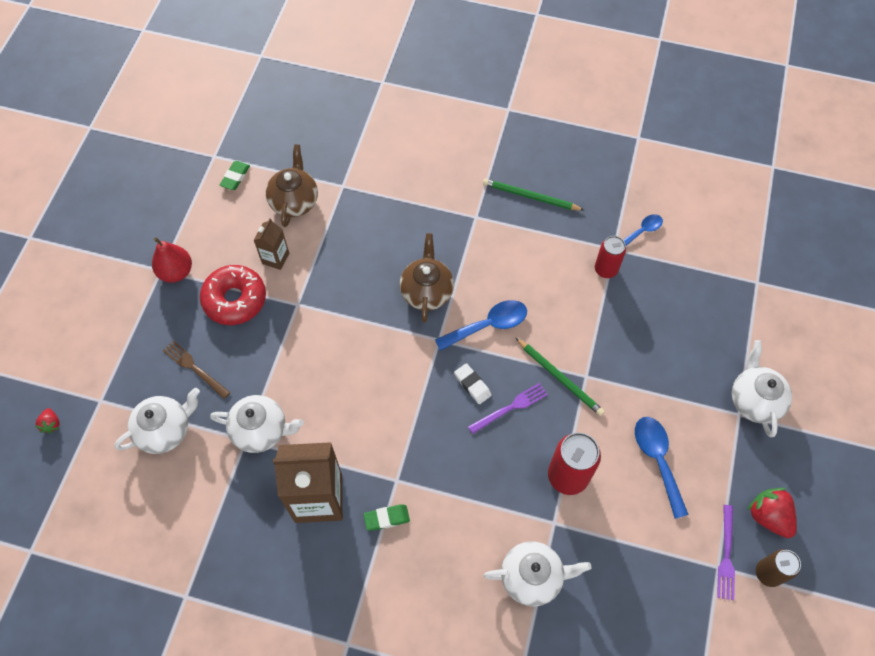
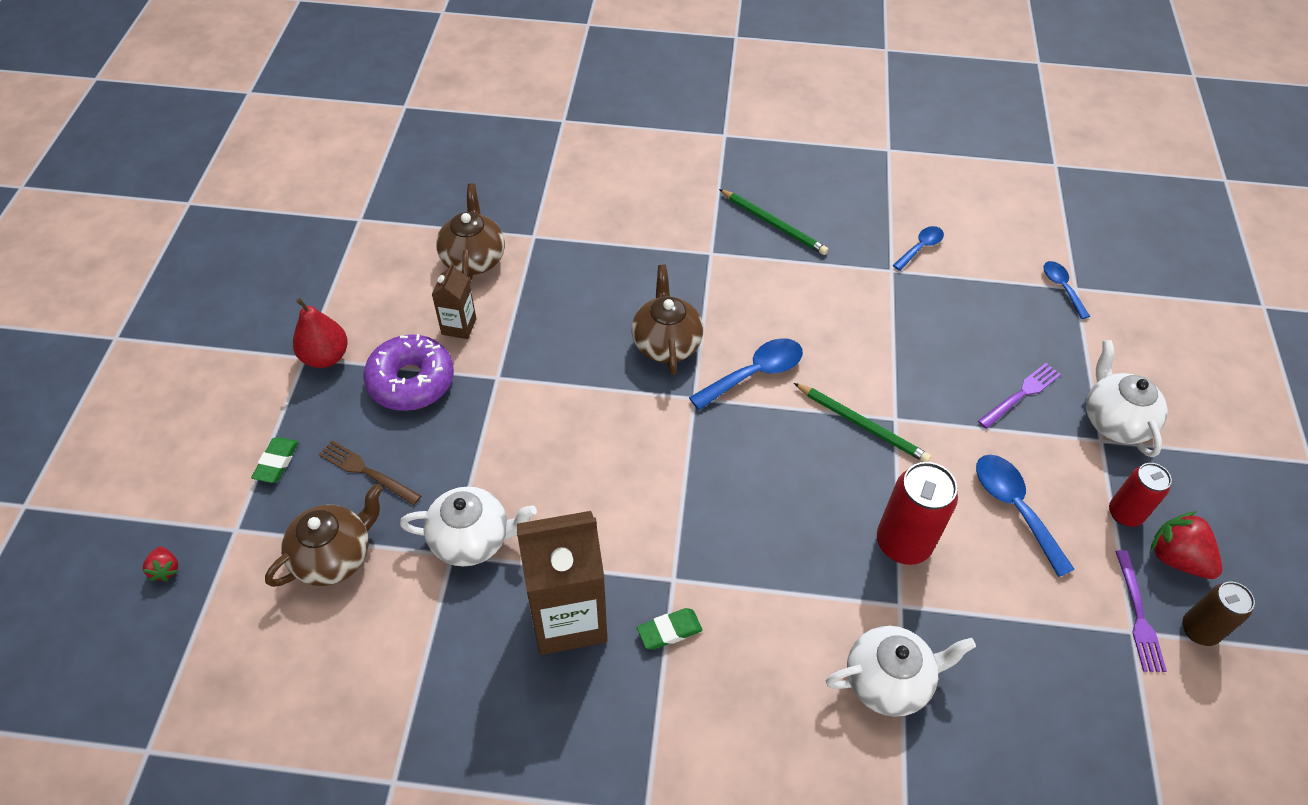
camera: 10 degrees left, 10 degrees down
white teapot [114,388,200,454] -> brown teapot [265,484,383,587]
red donut [200,265,266,325] -> purple donut [363,334,454,411]
green eraser [220,161,250,190] -> green eraser moved to [251,437,299,483]
white eraser [454,363,492,404] -> none
purple fork [468,383,548,434] -> purple fork moved to [978,363,1061,429]
green pencil [483,179,584,211] -> green pencil turned 150 degrees counterclockwise [719,189,828,255]
red can [595,236,626,278] -> red can moved to [1109,463,1172,527]
none -> blue spoon [1044,261,1090,319]

